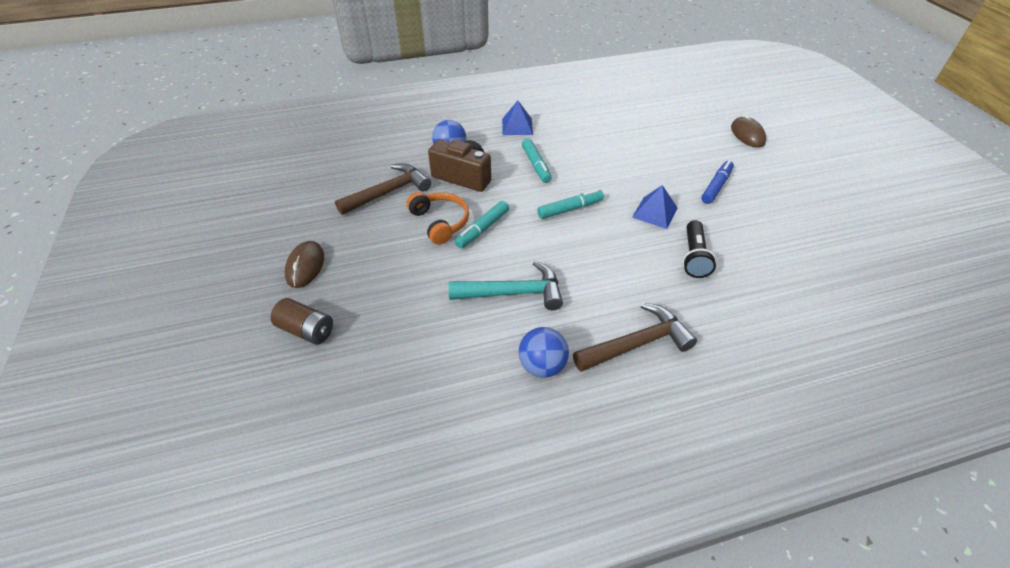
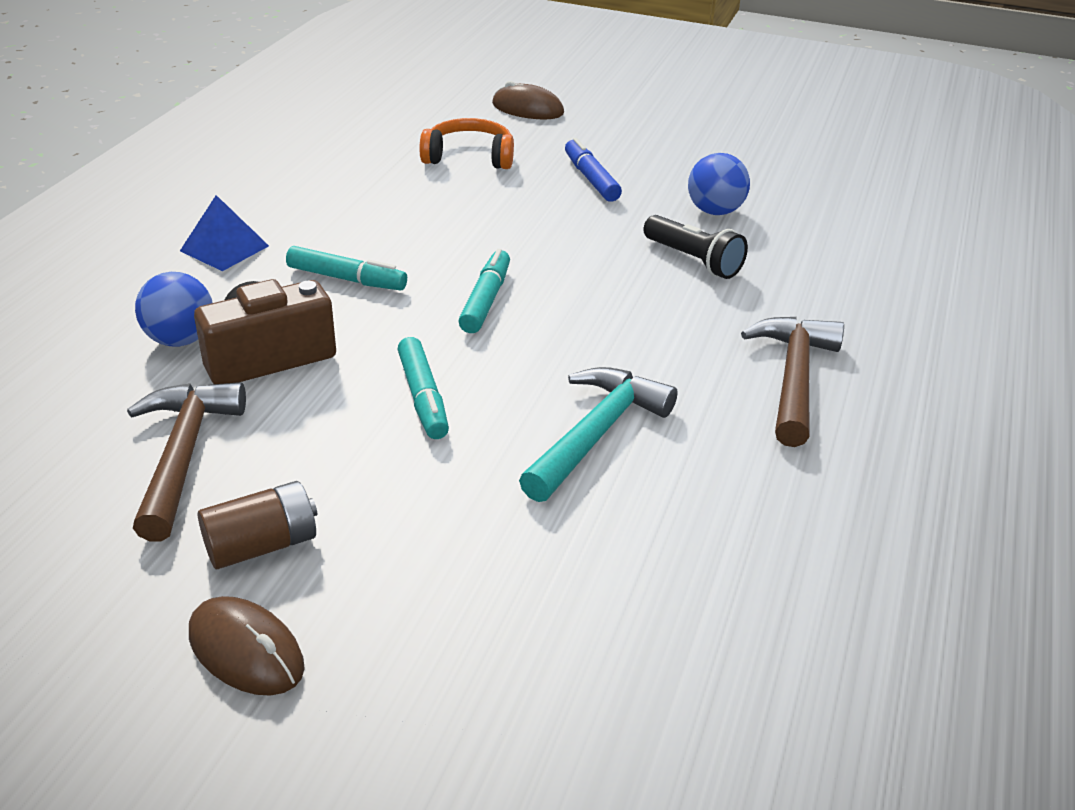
camera: 55 degrees left, 10 degrees down
brown battery [271,298,333,345] -> brown battery moved to [198,481,317,569]
orange headphones [406,192,469,245] -> orange headphones moved to [420,118,514,169]
blue ball [519,327,569,378] -> blue ball moved to [688,153,750,215]
blue pyramid [632,185,678,229] -> none

